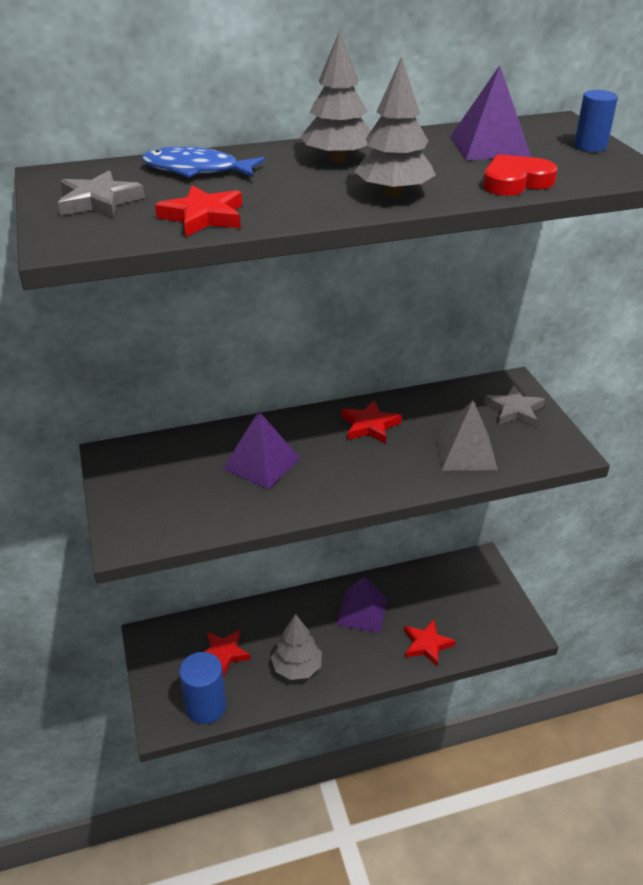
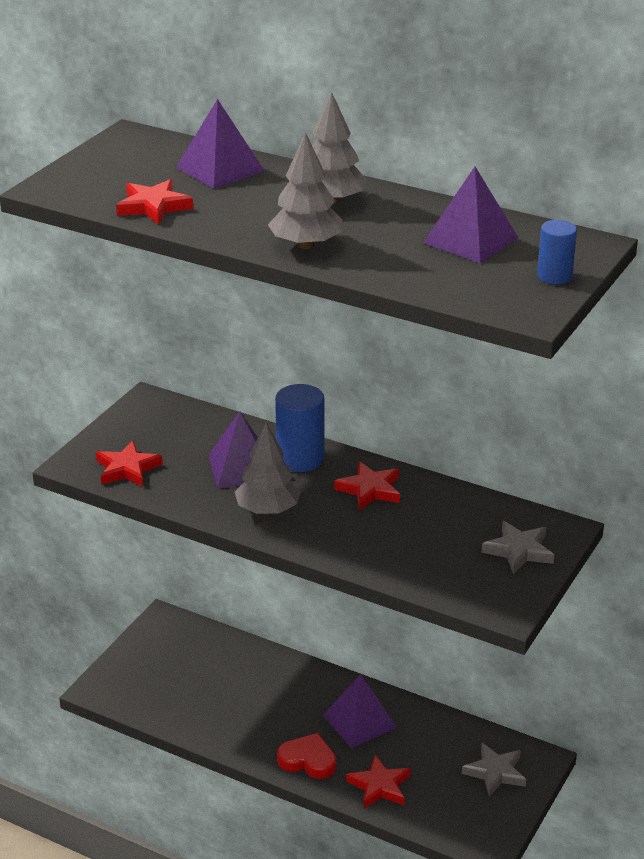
camera: 45 degrees right, 5 degrees down
grey star [58,170,145,218] -> grey star moved to [462,743,526,796]
blue fish [142,147,265,178] -> purple pyramid [176,99,265,189]
blue cylinder [179,652,226,724] -> blue cylinder moved to [275,384,325,472]
red star [204,630,250,677] -> red star moved to [96,441,163,487]
grey tree [271,614,322,680] -> grey tree moved to [235,422,301,515]
grey pyramid [435,401,498,471] -> none
red heart [483,154,558,196] -> red heart moved to [277,733,336,779]

